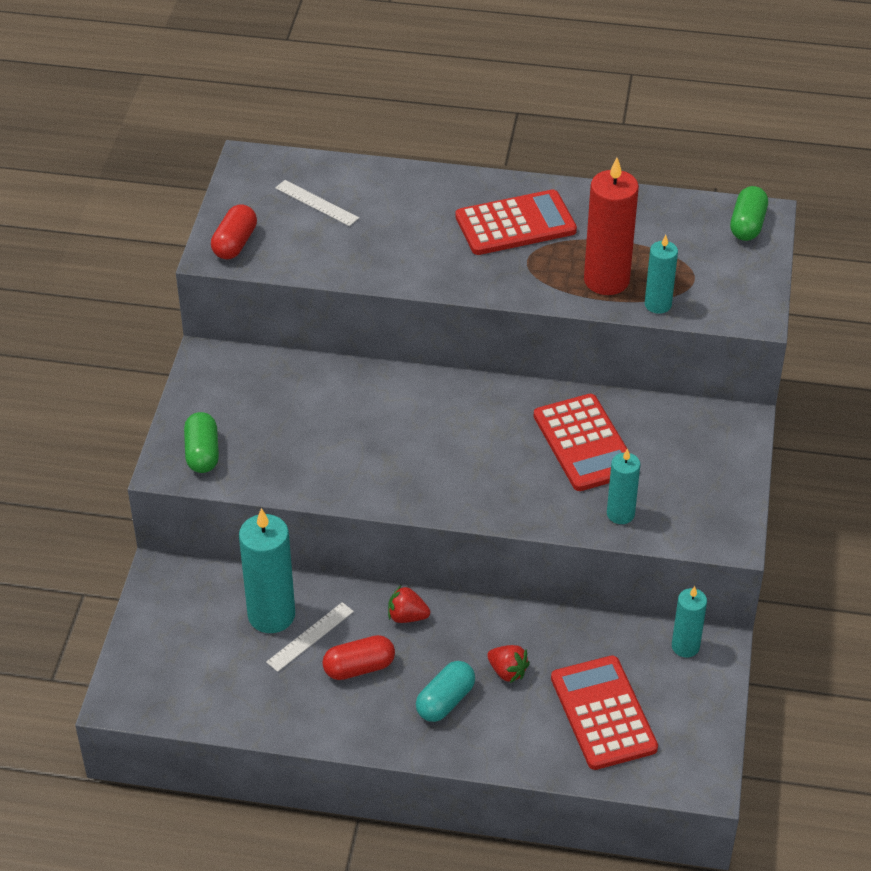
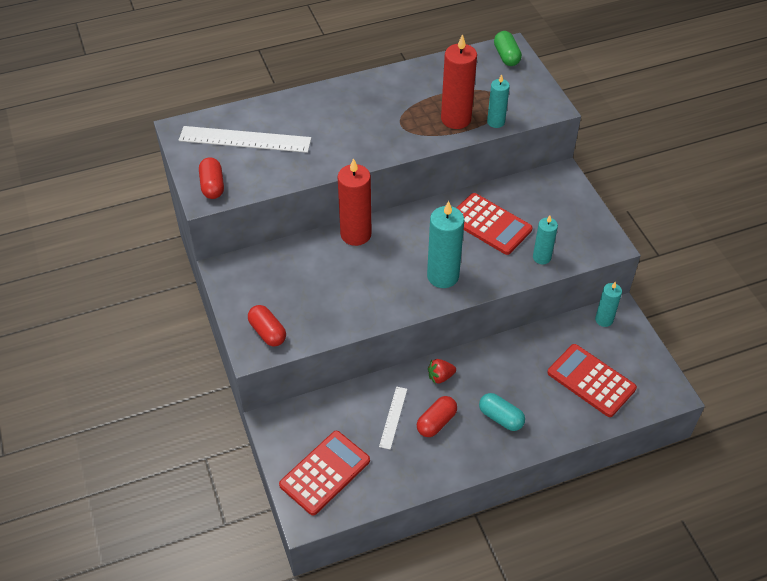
camera: 30 degrees left, 5 degrees up
green capsule [184,412,219,473] -> red capsule [248,305,286,346]
turquoise candle [239,508,295,633] -> turquoise candle moved to [427,201,464,288]
white ruler [275,180,359,226] -> white ruler [179,126,311,153], size x1.93
turquoise capsule [416,661,475,722] -> turquoise capsule turned 60 degrees counterclockwise [479,393,525,431]
red calculator [456,189,577,255] -> red calculator moved to [279,431,370,515]
red strawberry [487,645,530,683] -> none
none -> red candle [338,158,371,246]

